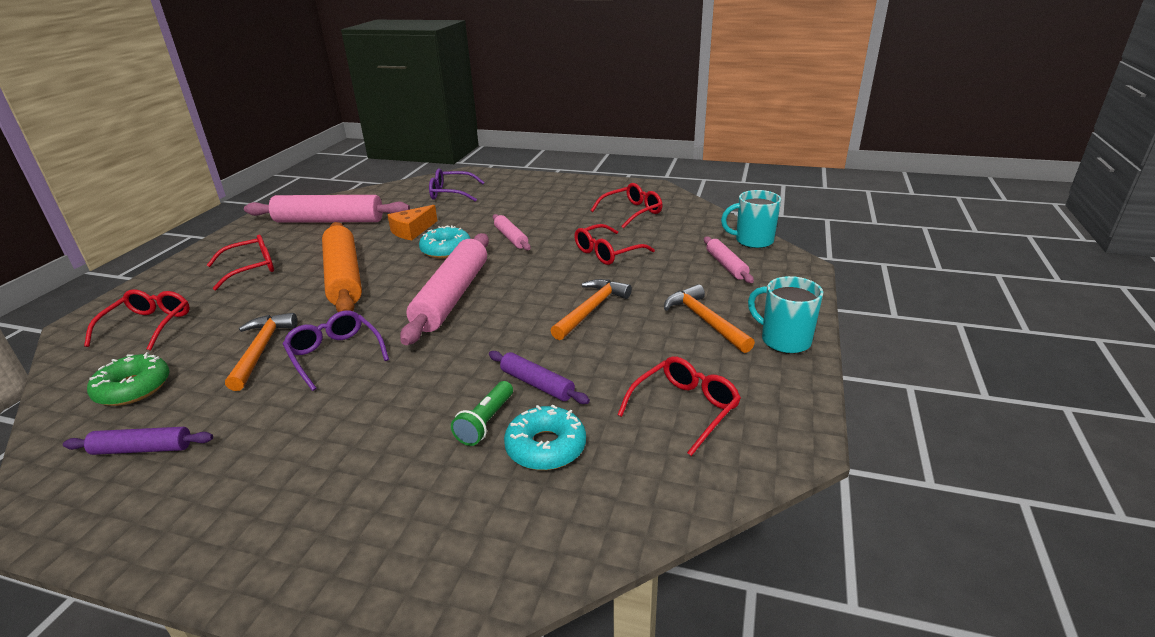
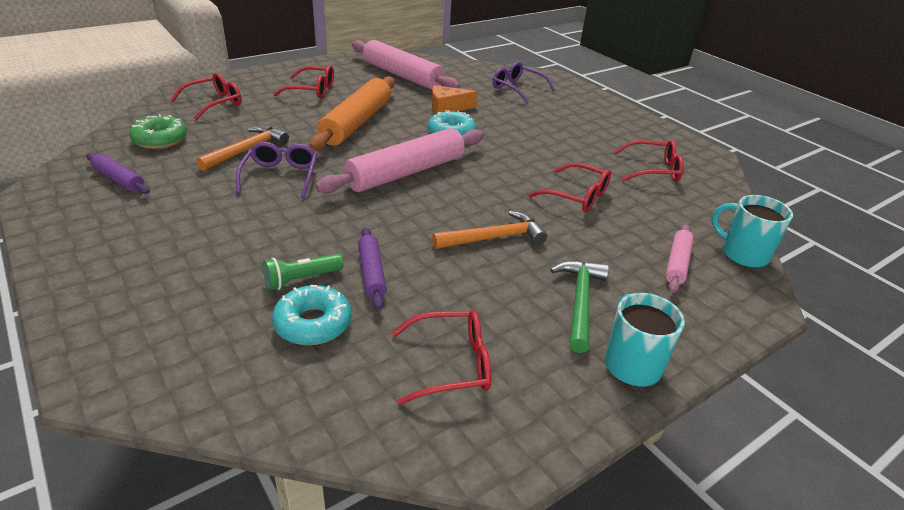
camera: 35 degrees right, 5 degrees up
pink rolling pin [493,214,531,250] -> none
red glasses [574,224,655,265] -> red glasses turned 150 degrees counterclockwise [529,163,611,212]
orange hammer [664,284,755,353] -> green hammer [550,260,609,353]

